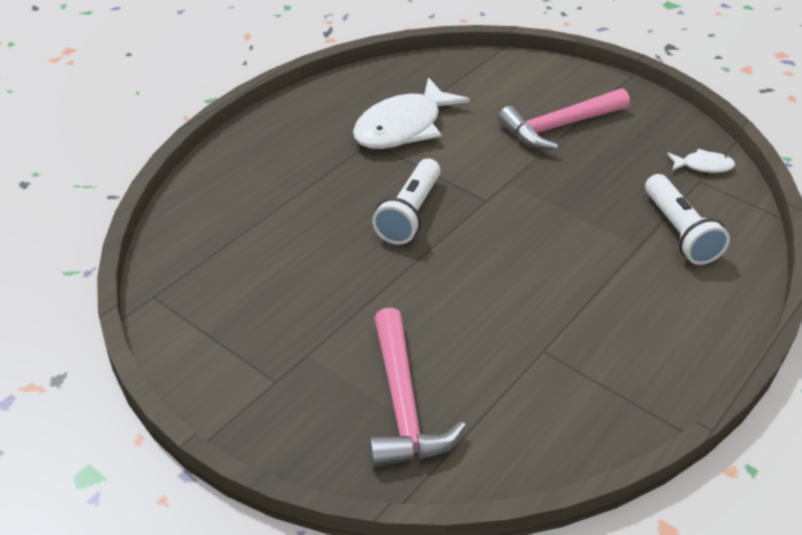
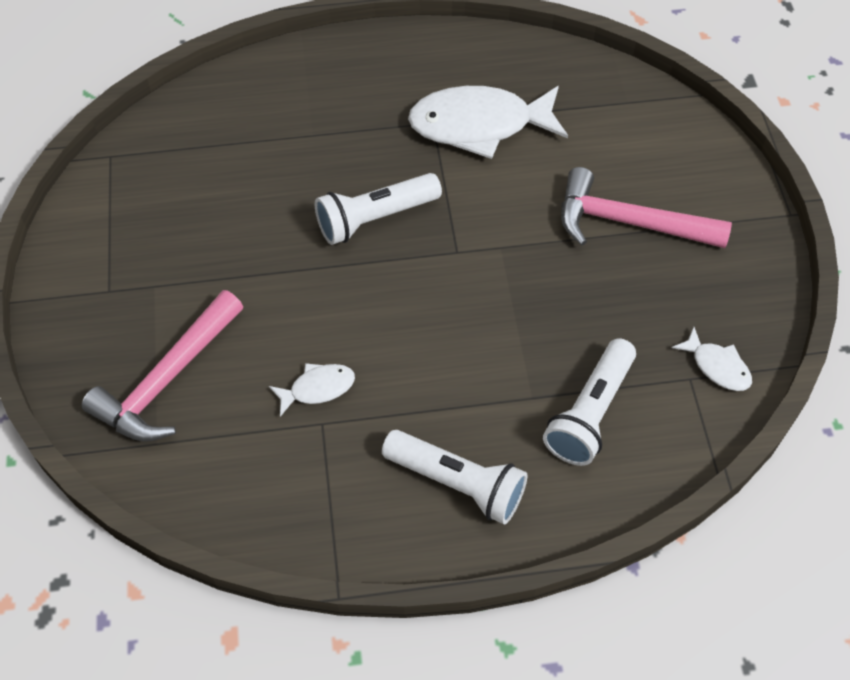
camera: 45 degrees right, 15 degrees up
none -> white fish [269,363,355,417]
none -> white flashlight [382,430,528,525]

